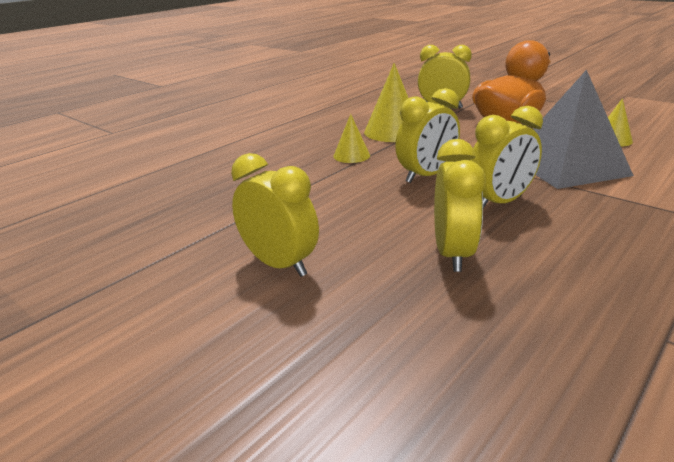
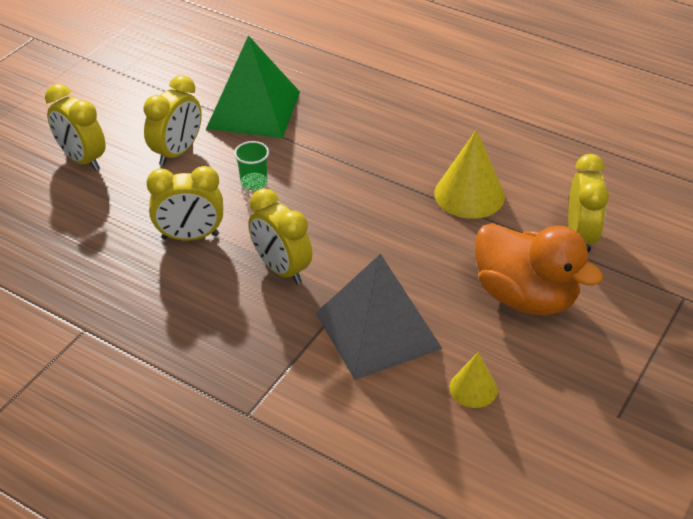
camera: 80 degrees right, 15 degrees up
yellow cone [333,114,370,163] -> none
yellow clock [395,88,460,183] -> yellow clock moved to [45,84,106,171]
none -> green pyramid [206,35,300,138]
none -> green cup [234,141,269,190]

